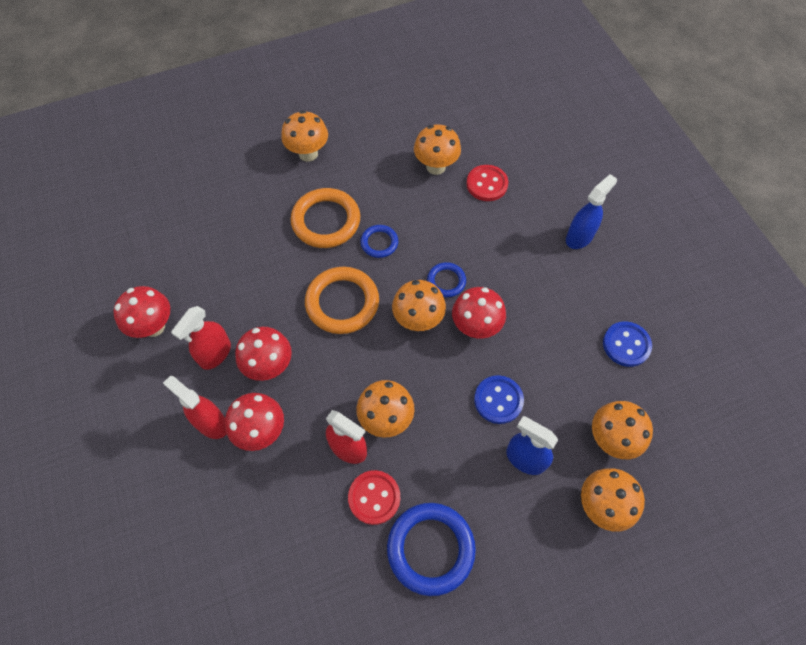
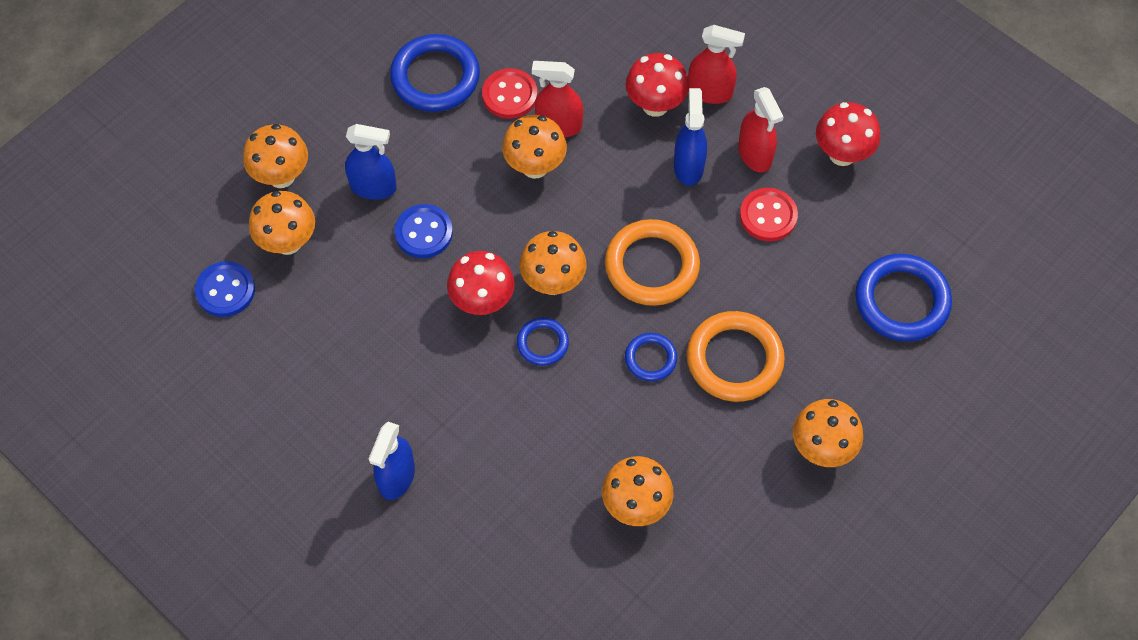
camera: 155 degrees right, 0 degrees up
red spray bottle [171,306,231,370] -> red spray bottle turned 150 degrees clockwise [738,87,784,172]
red mushroom [235,327,292,381] -> blue spray bottle [674,88,707,186]
red button [466,165,508,201] -> red button moved to [740,188,798,241]
blue button [603,321,652,367] -> blue button moved to [195,261,255,317]
none -> blue ring [855,254,952,342]

